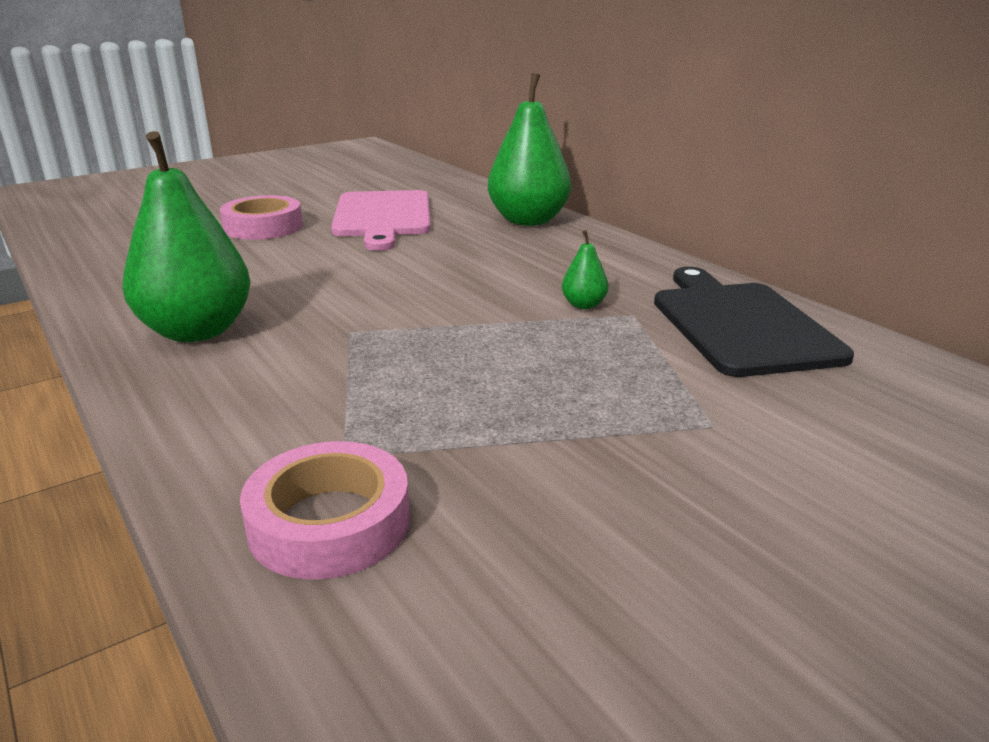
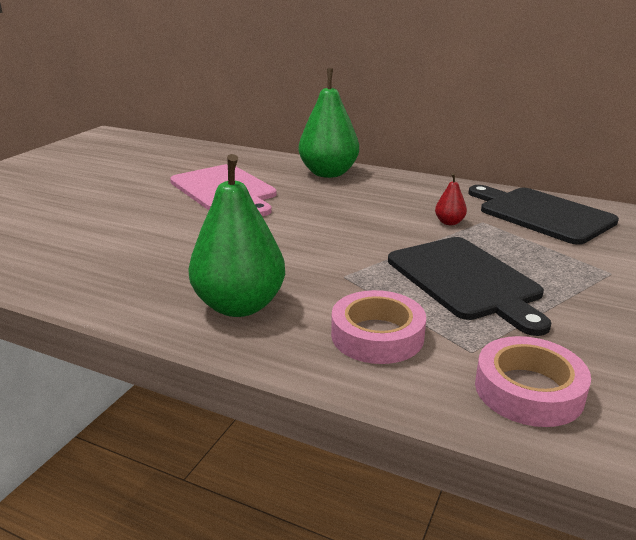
camera: 30 degrees left, 0 degrees up
pink tape [220,195,303,240] -> pink tape moved to [331,290,426,364]
green pear [562,230,608,309] -> red pear [435,173,467,225]
none -> black cutting board [388,237,551,336]

